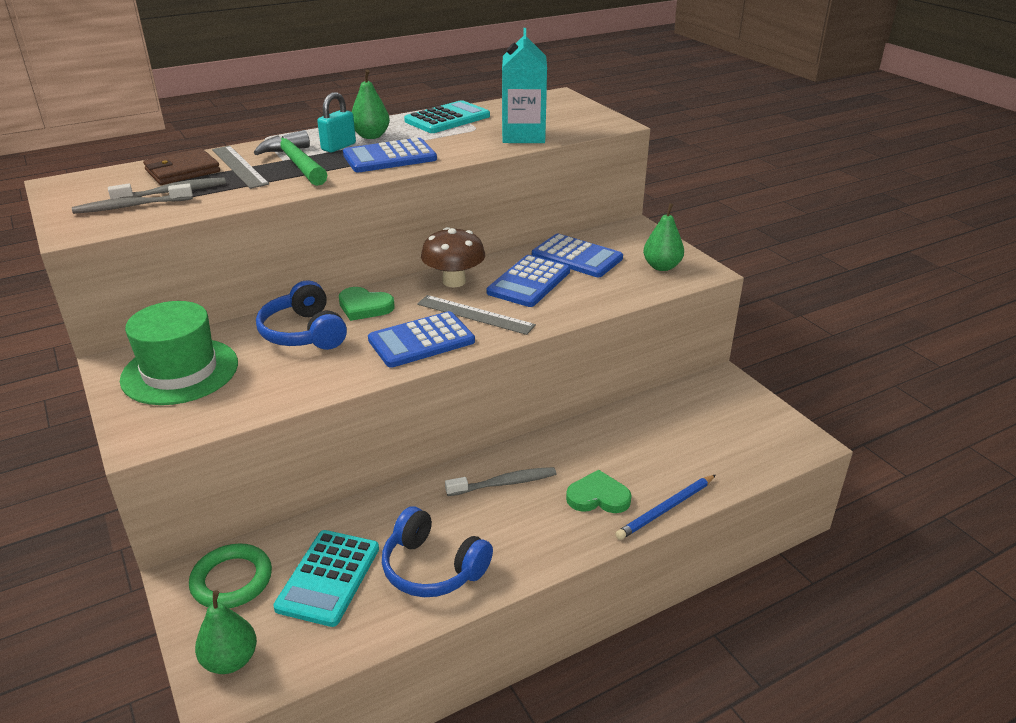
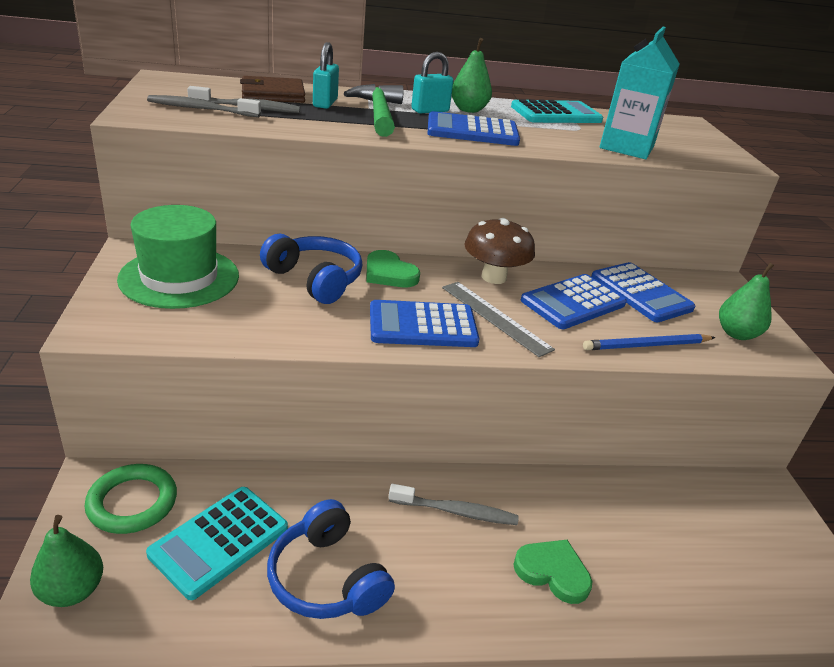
camera: 20 degrees right, 0 degrees up
grey ruler [212,146,269,189] -> turquoise padlock [313,42,339,109]
blue headphones [256,280,347,350] -> blue headphones turned 135 degrees clockwise [260,234,363,304]
blue pencil [615,475,716,540] -> blue pencil moved to [583,334,715,350]

